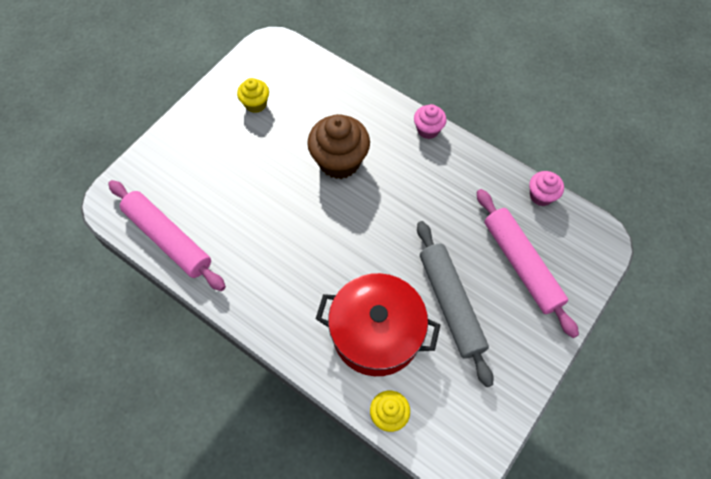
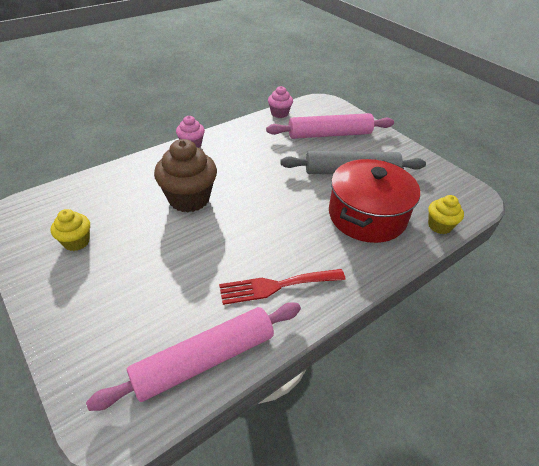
camera: 75 degrees left, 20 degrees down
none -> red fork [219,269,346,305]

